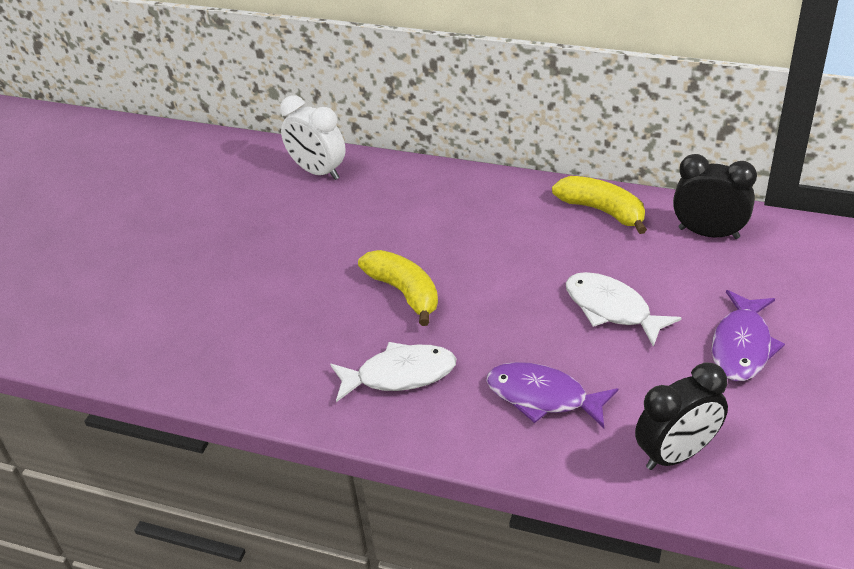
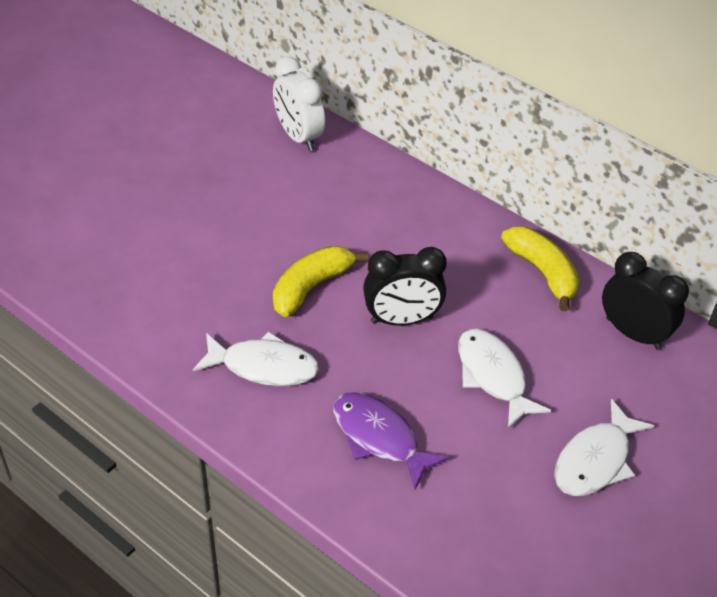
camera: 15 degrees right, 5 degrees up
yellow banana [358,250,438,326] -> yellow banana turned 120 degrees counterclockwise [273,246,368,317]
black clock [635,362,728,470] -> black clock moved to [363,247,447,326]
purple fish [712,290,785,381] -> white fish [554,399,654,496]

